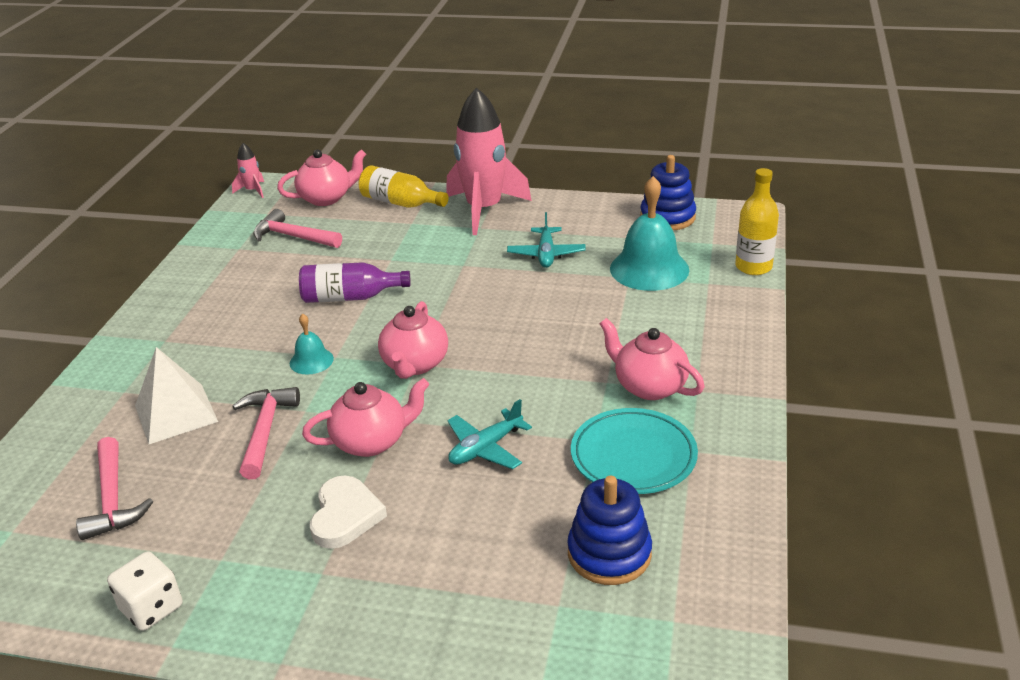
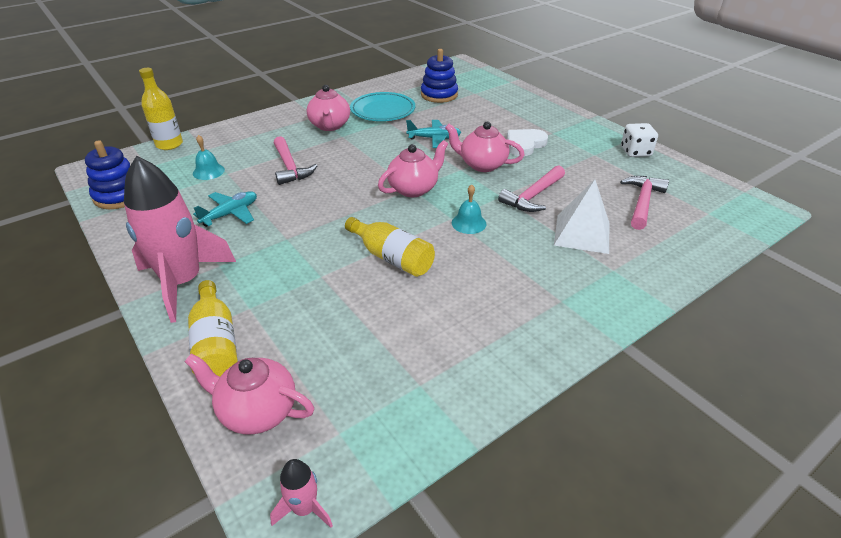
camera: 140 degrees left, 5 degrees up
pink hammer [253,209,342,248] -> pink hammer moved to [274,136,317,185]
purple bottle [299,262,411,303] -> yellow bottle [345,217,435,277]
turquoise bell [610,176,689,291] -> turquoise bell [193,135,225,180], size x0.50

